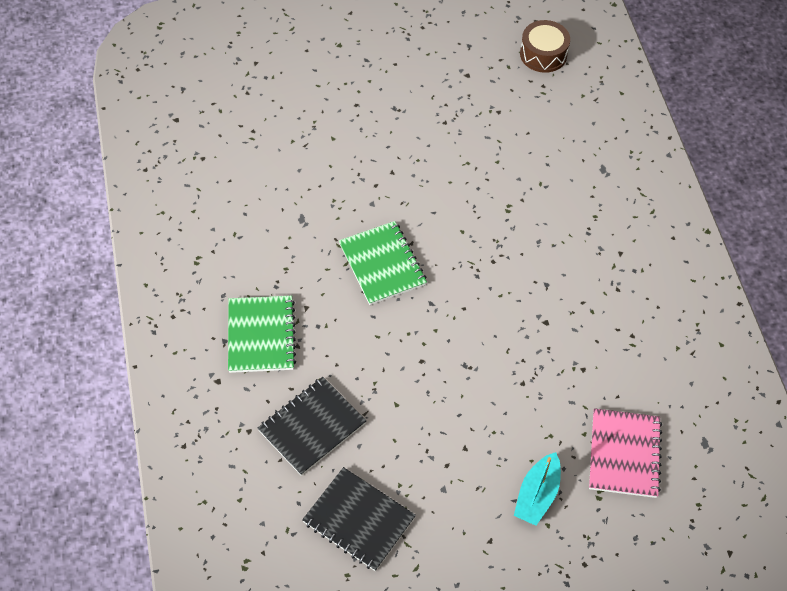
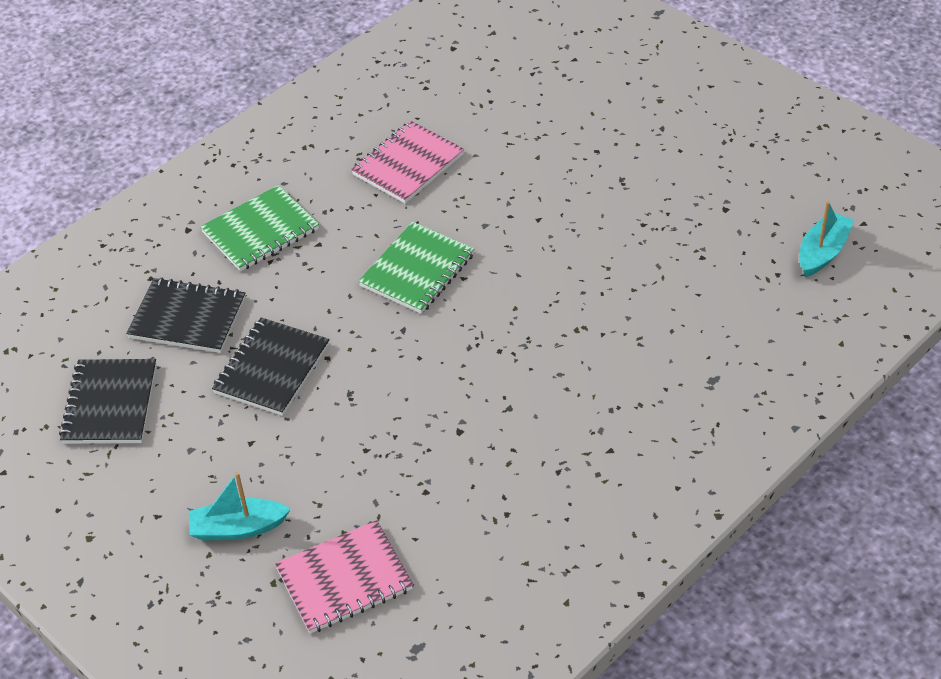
camera: 60 degrees right, 10 degrees down
brown drum [520,20,570,73] -> turquoise boat [799,201,854,277]
none -> black notebook [212,317,330,416]
none -> pink notebook [351,121,464,204]

